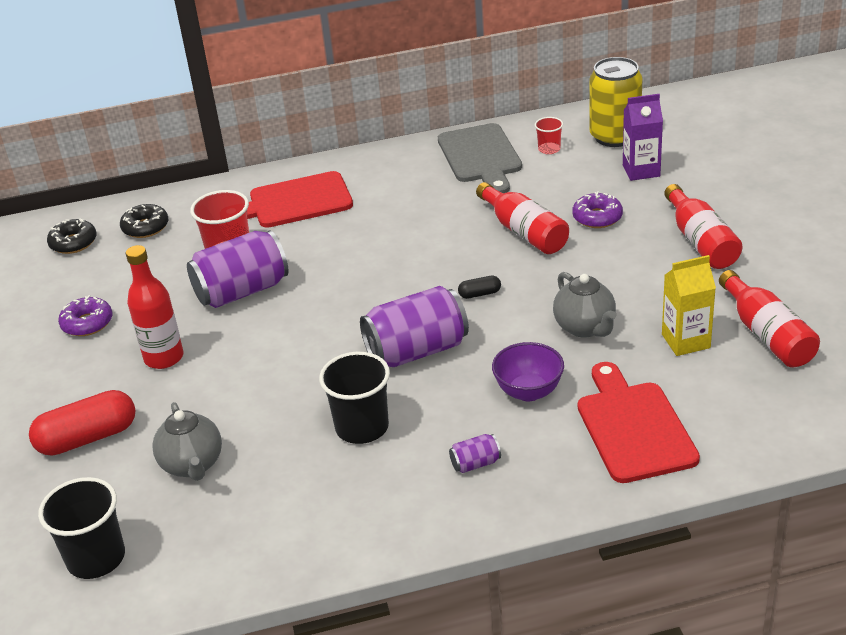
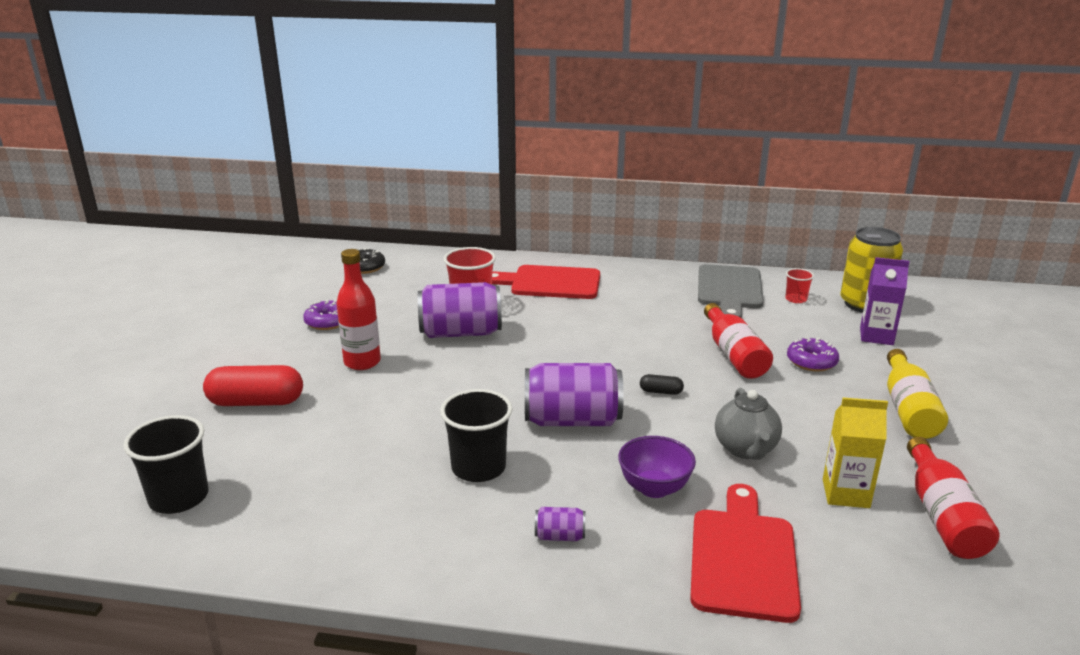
camera: 20 degrees right, 10 degrees down
black donut [120,204,169,238] -> none
grey teapot [152,402,222,481] -> none
red bottle [664,184,743,269] -> yellow bottle [887,349,948,439]

